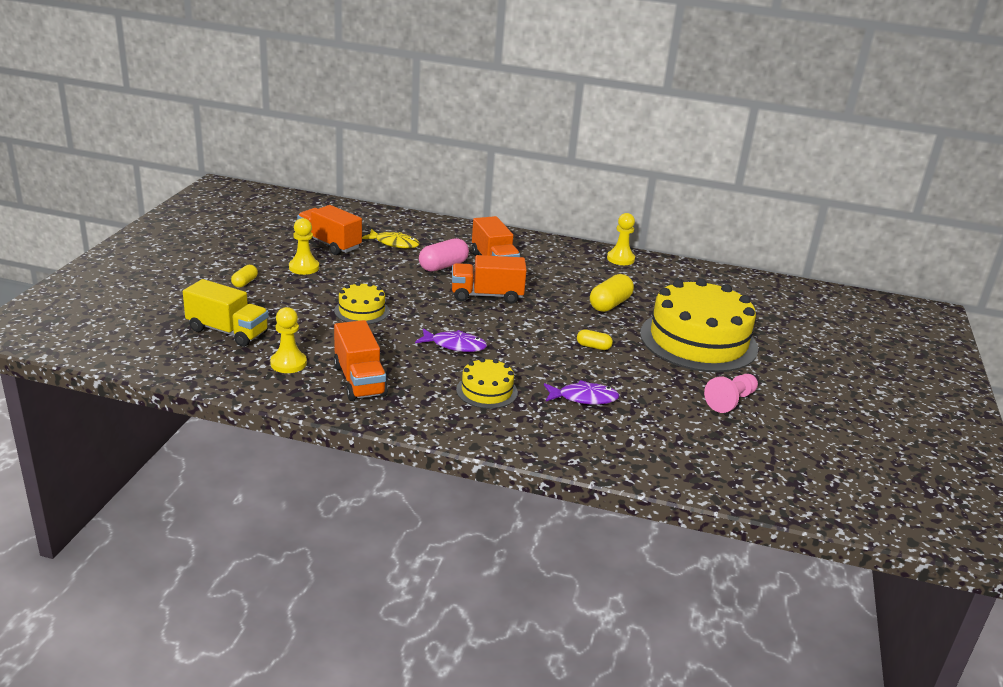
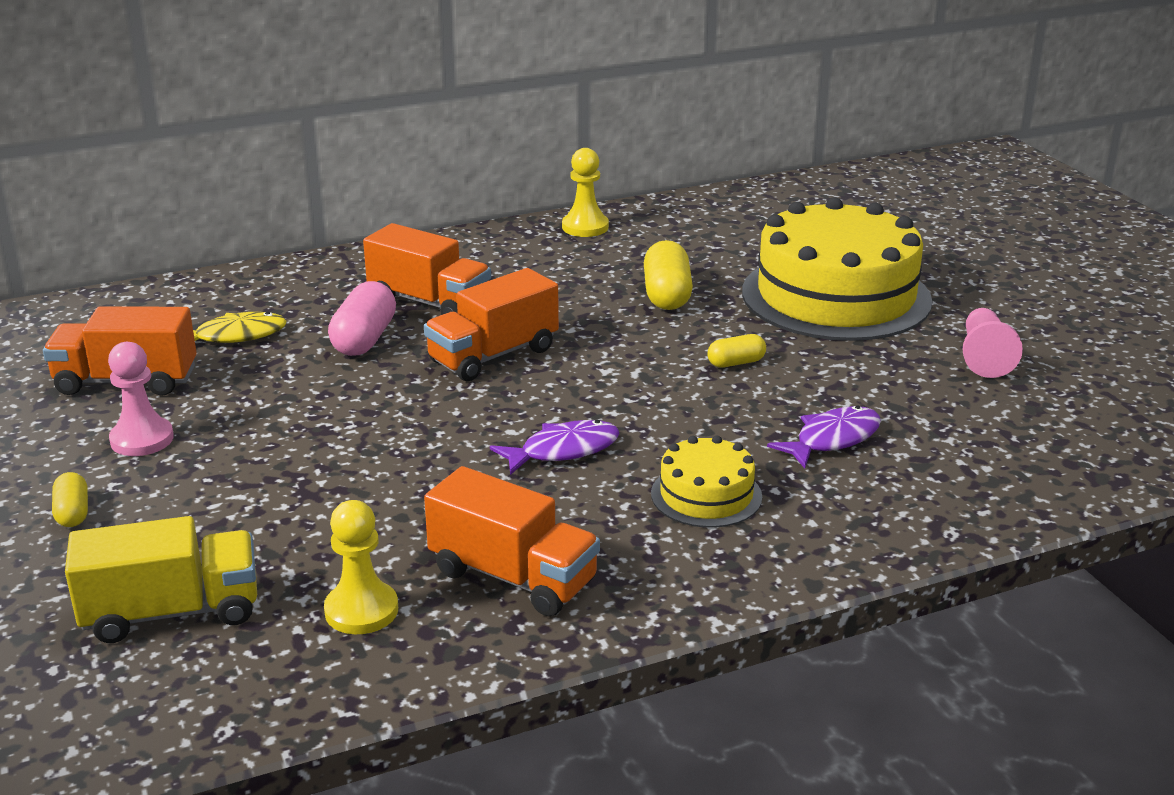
camera: 35 degrees left, 0 degrees up
yellow pawn [289,218,319,275] -> pink pawn [108,342,174,456]
yellow cake [334,282,389,324] -> none

